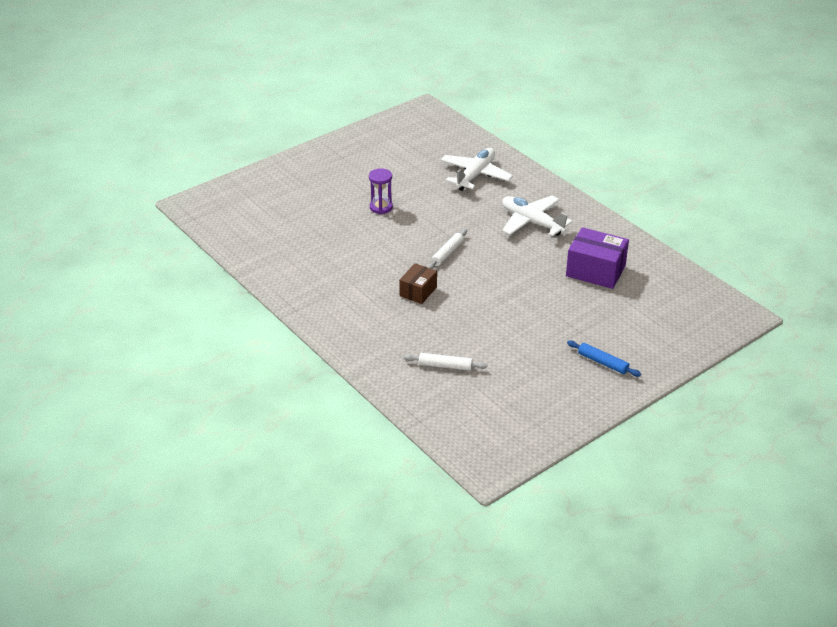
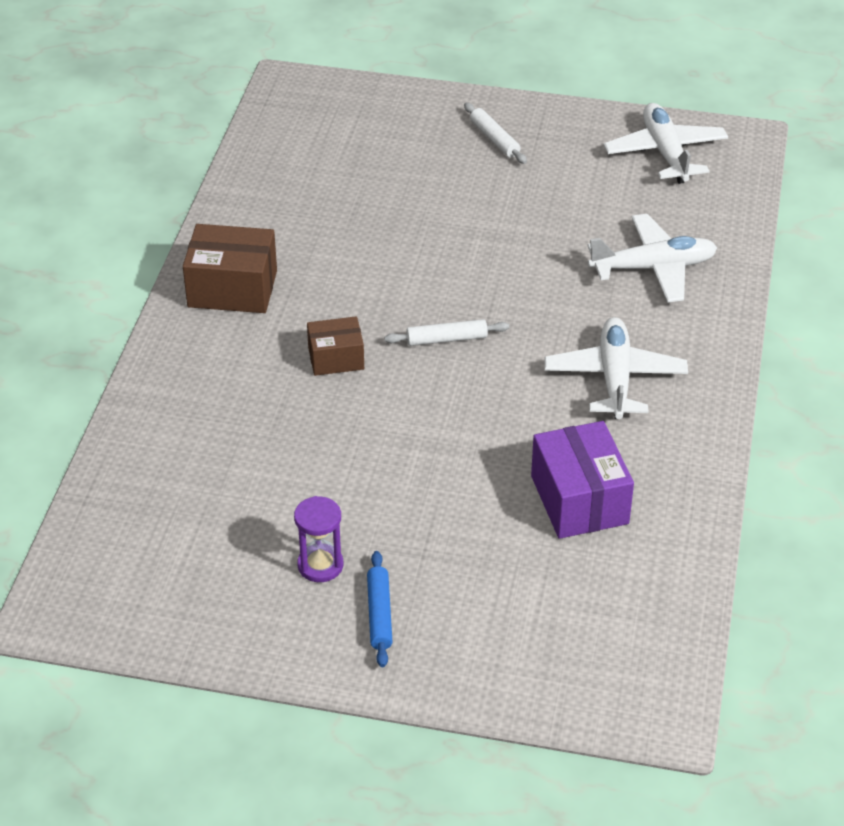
camera: 50 degrees right, 5 degrees up
purple hourglass [369,168,393,214] -> purple hourglass moved to [294,496,343,582]
white rolling pin [404,353,487,371] -> white rolling pin moved to [464,103,527,164]
none -> brown box [183,224,277,313]
none -> white plane [604,103,728,184]

